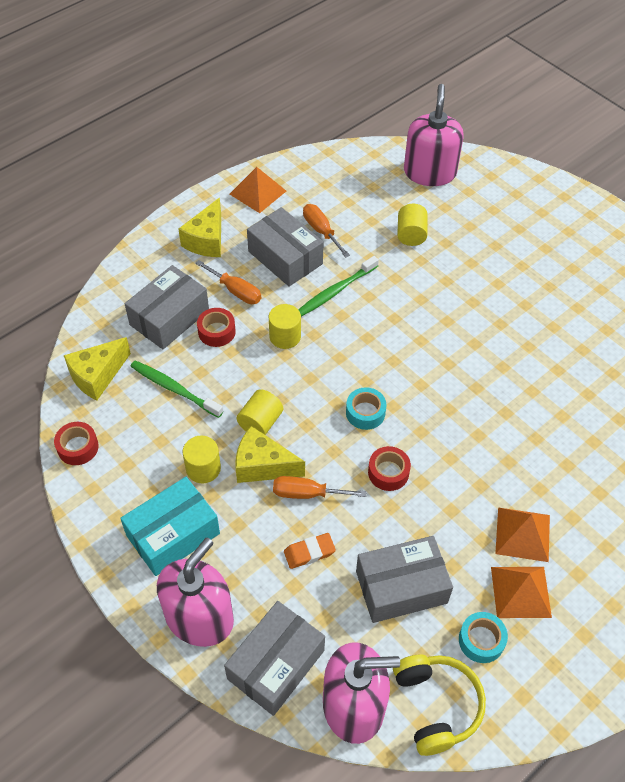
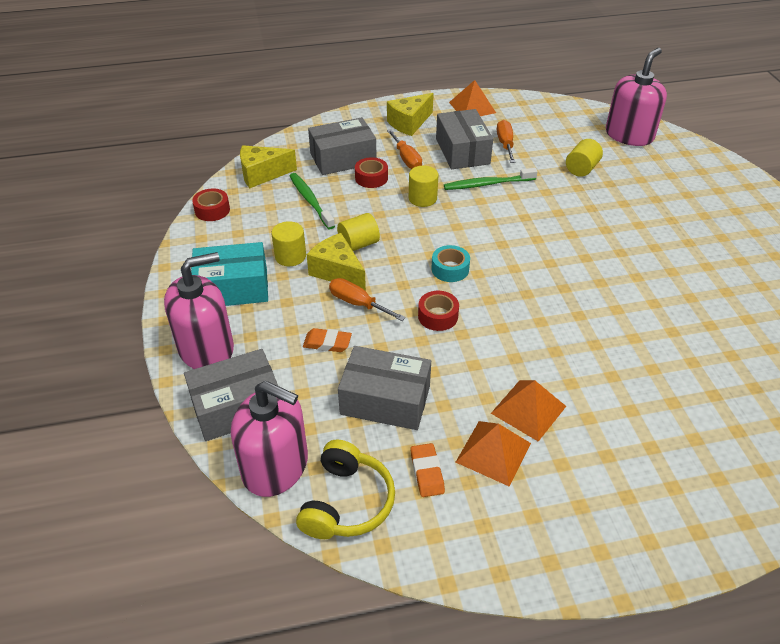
camera: 30 degrees right, 10 degrees down
turquoise tape [459,612,508,663] -> orange eraser [411,443,445,497]

